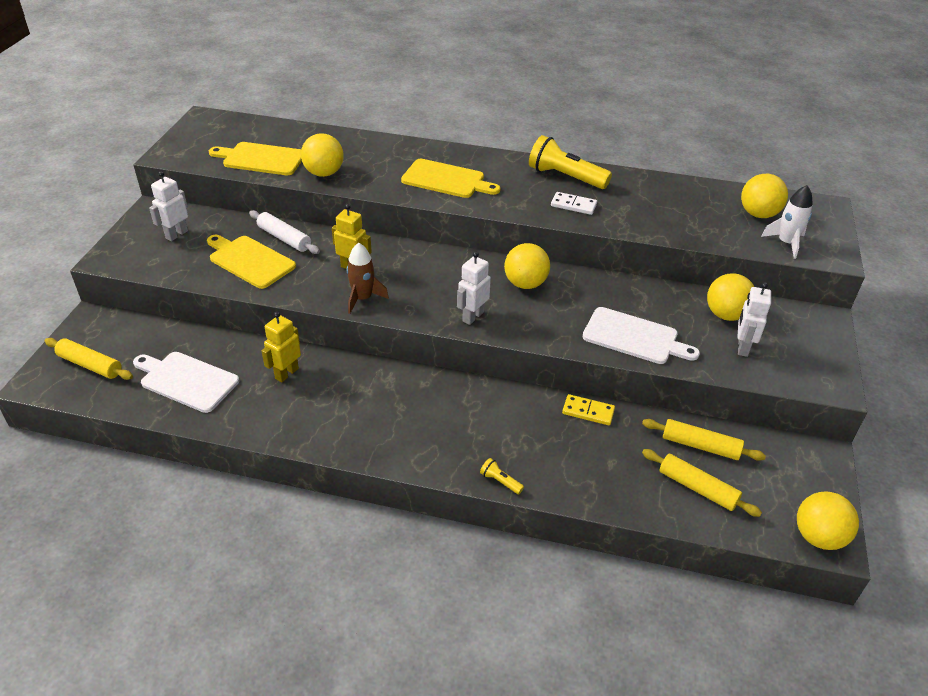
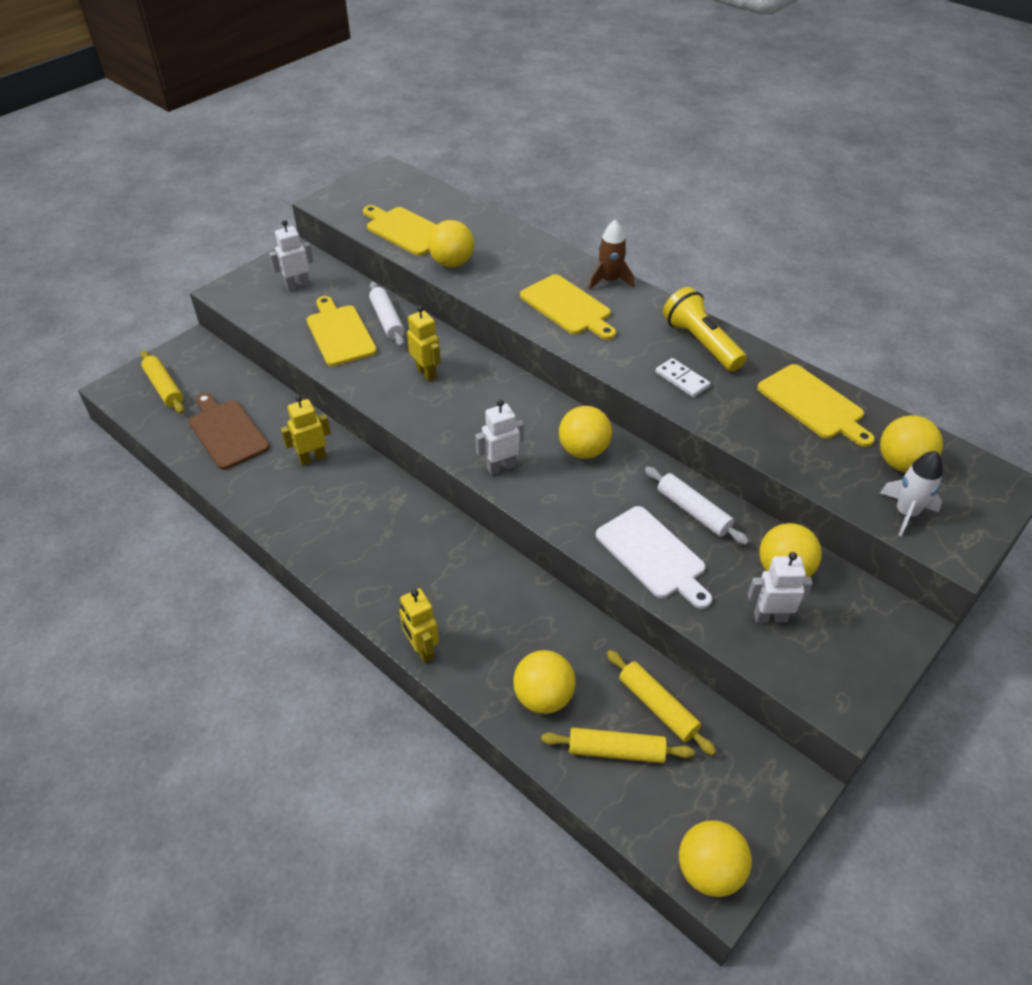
camera: 30 degrees right, 5 degrees up
white cutting board [133,352,239,413] -> brown cutting board [189,393,269,470]
brown rocket [347,243,389,314] -> brown rocket moved to [589,220,634,290]
yellow flashlight [480,458,524,494] -> yellow robot [399,588,439,663]
yellow domino [562,394,615,425] -> none
yellow rolling pin [642,449,762,517] -> yellow rolling pin turned 60 degrees counterclockwise [541,728,695,763]
white robot [738,282,771,357] -> white robot turned 45 degrees clockwise [748,552,813,623]
none -> yellow ball [513,650,576,714]
none -> white rolling pin [645,467,749,545]
none -> yellow cutting board [757,364,875,447]

